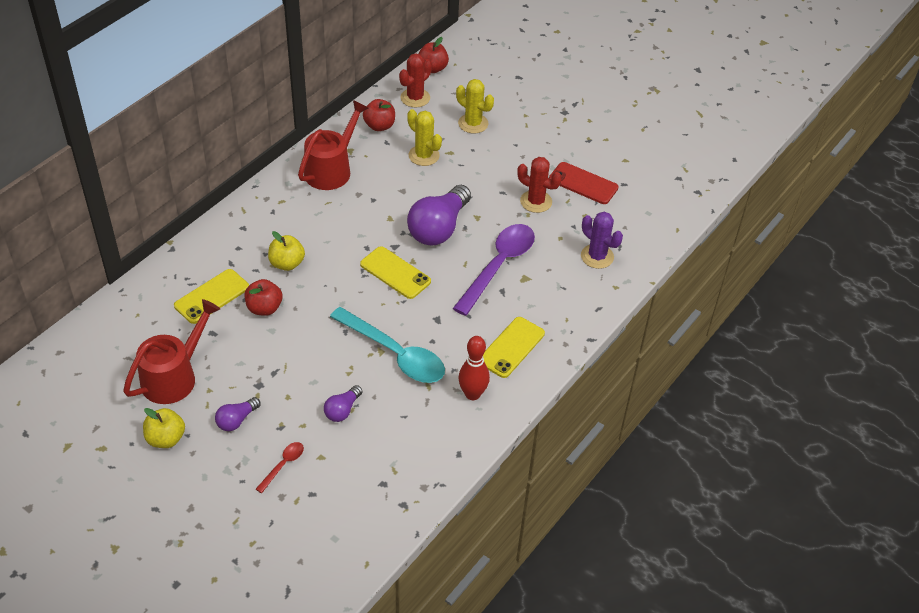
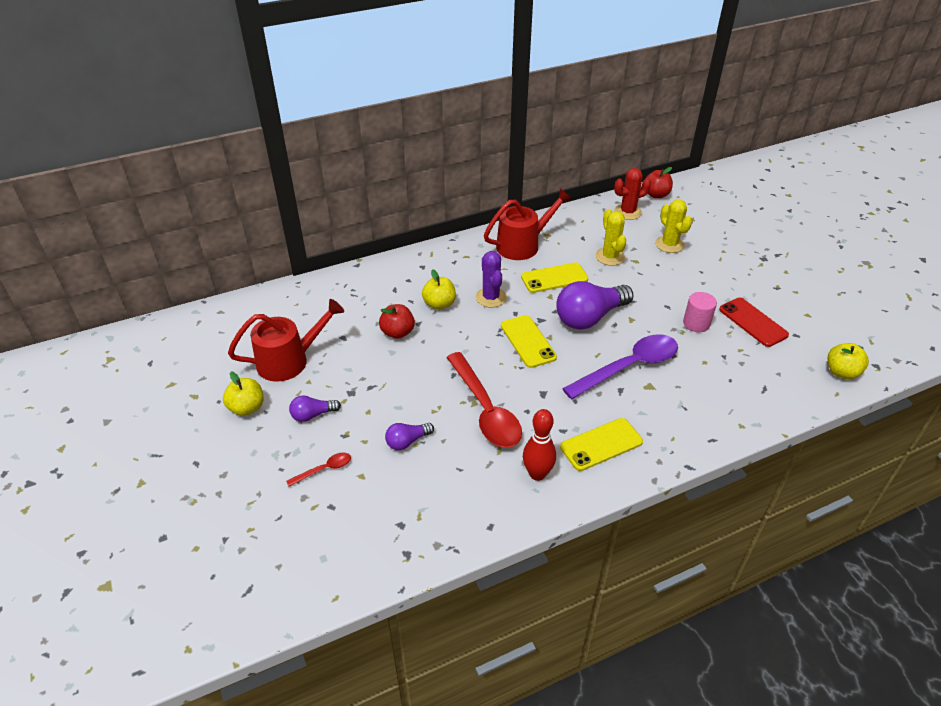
camera: 30 degrees right, 5 degrees down
yellow phone [174,269,249,324] -> yellow phone moved to [521,262,588,293]
turquoise spoon [330,307,445,383] -> red spoon [447,352,522,448]
red apple [363,99,395,131] -> none
red cactus [517,157,562,213] -> pink cylinder [683,292,717,332]
purple cactus [581,212,623,269] -> purple cactus moved to [476,251,507,308]
none -> yellow apple [828,343,869,379]

